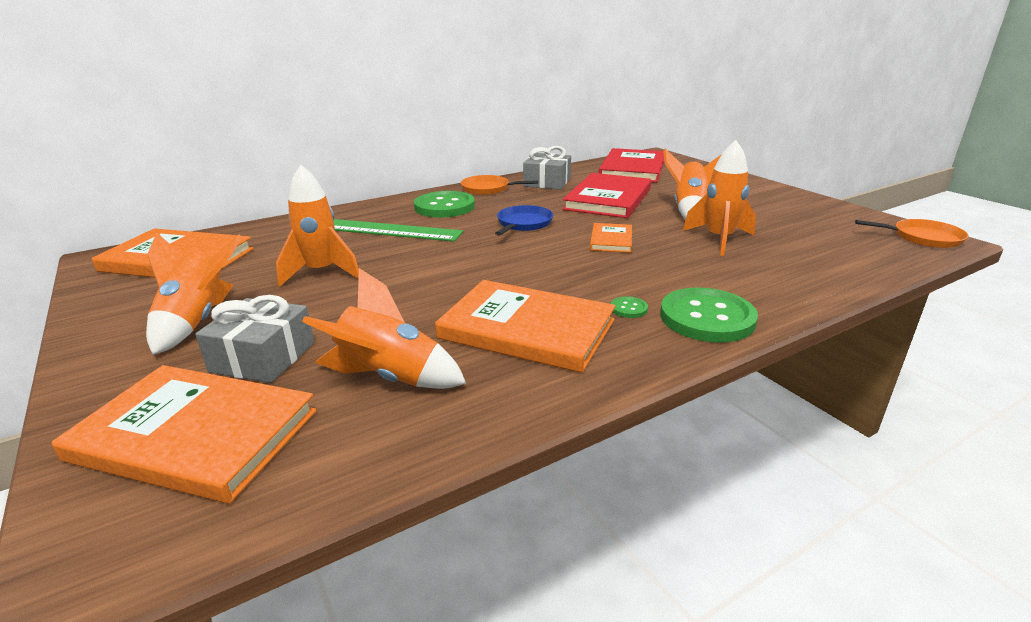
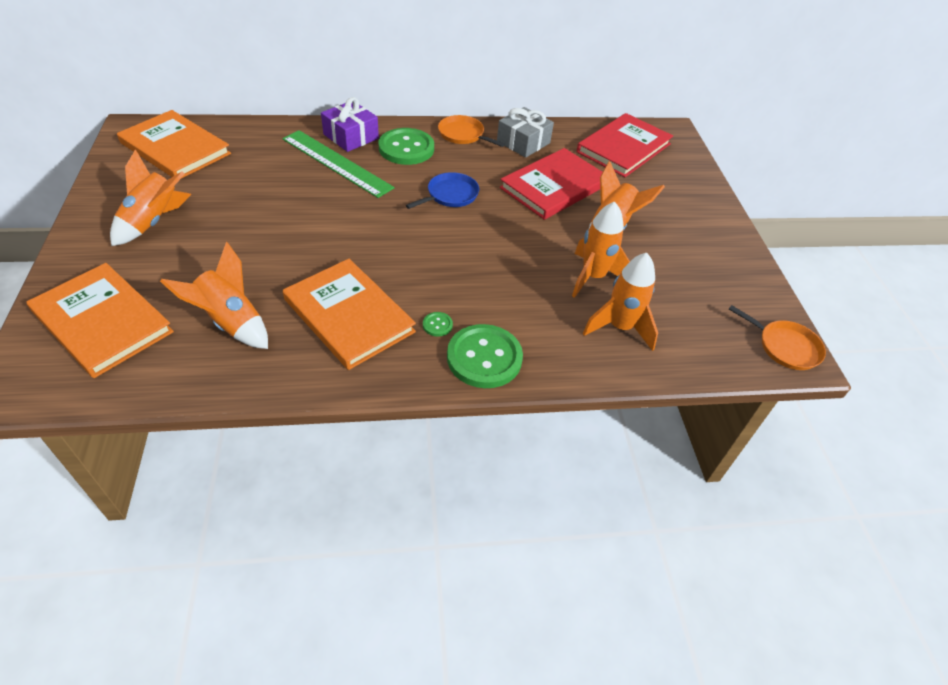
camera: 20 degrees right, 20 degrees up
grey gift [195,295,314,383] -> none
orange rocket [276,165,359,287] -> orange rocket moved to [583,253,658,351]
orange book [590,223,632,253] -> none
none -> purple gift [321,97,379,152]

